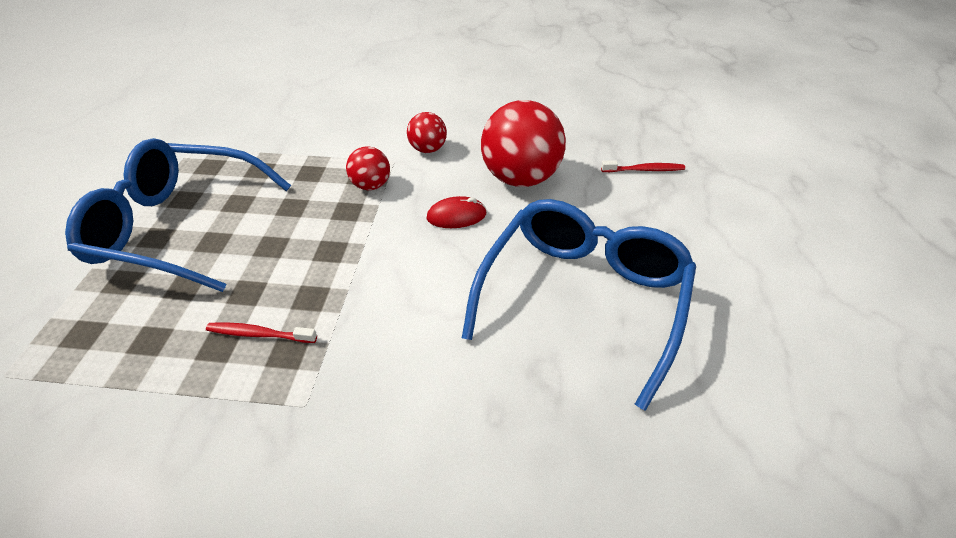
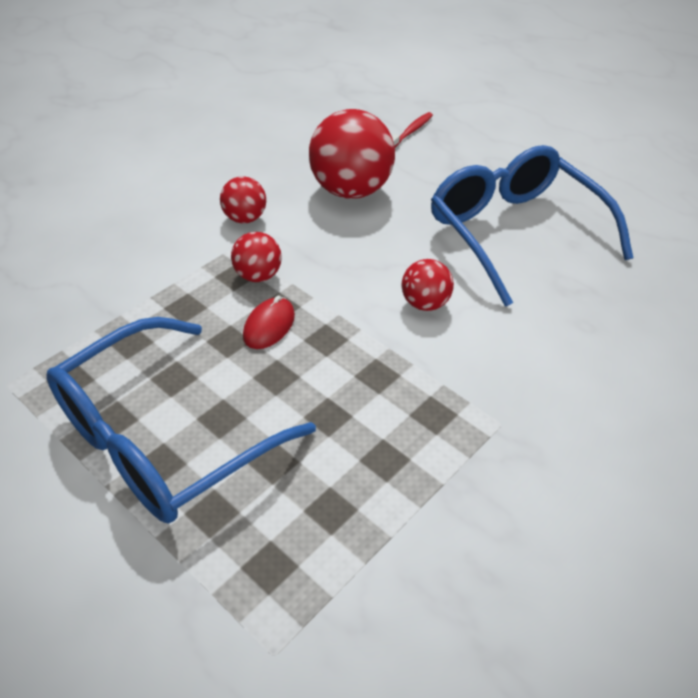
camera: 55 degrees left, 0 degrees up
red toothbrush [206,322,317,343] -> none
red mouse [426,196,487,228] -> red mouse moved to [243,296,295,349]
none -> red ball [402,259,454,311]

